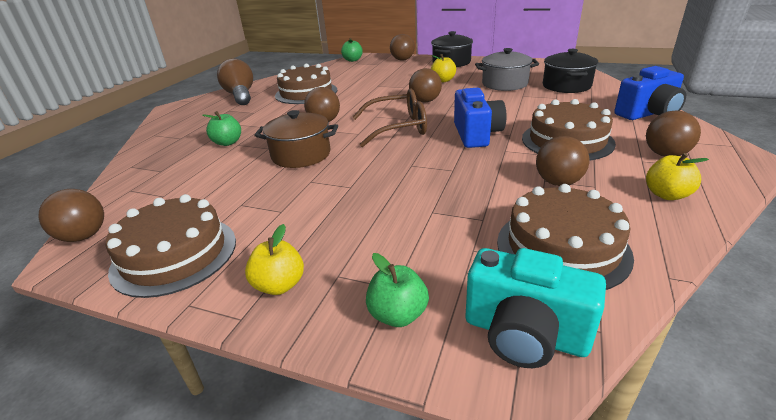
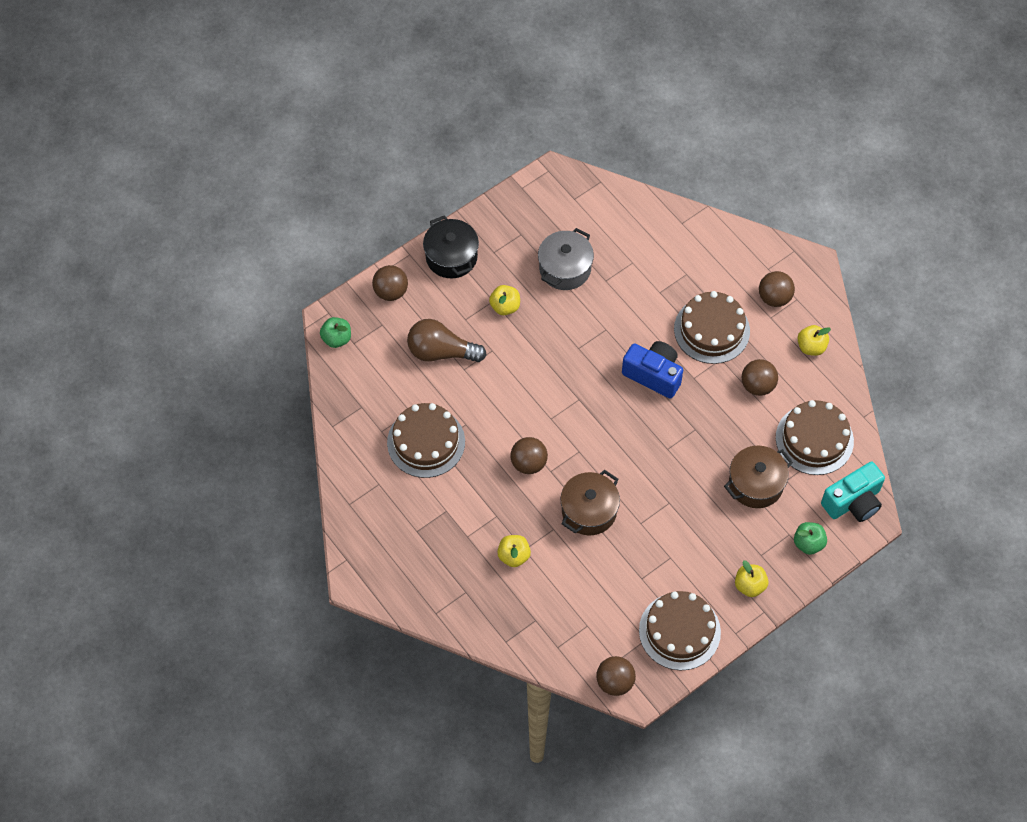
camera: 60 degrees left, 30 degrees up
green apple [202,111,241,146] -> yellow apple [497,535,531,567]
brown light bulb [217,59,253,105] -> brown light bulb moved to [407,319,487,362]
brown glasses [352,88,427,147] -> none
brown ball [409,68,442,102] -> none
black pot [543,49,598,93] -> none
blue camera [614,66,686,120] -> none
none -> brown pot [724,446,793,508]

